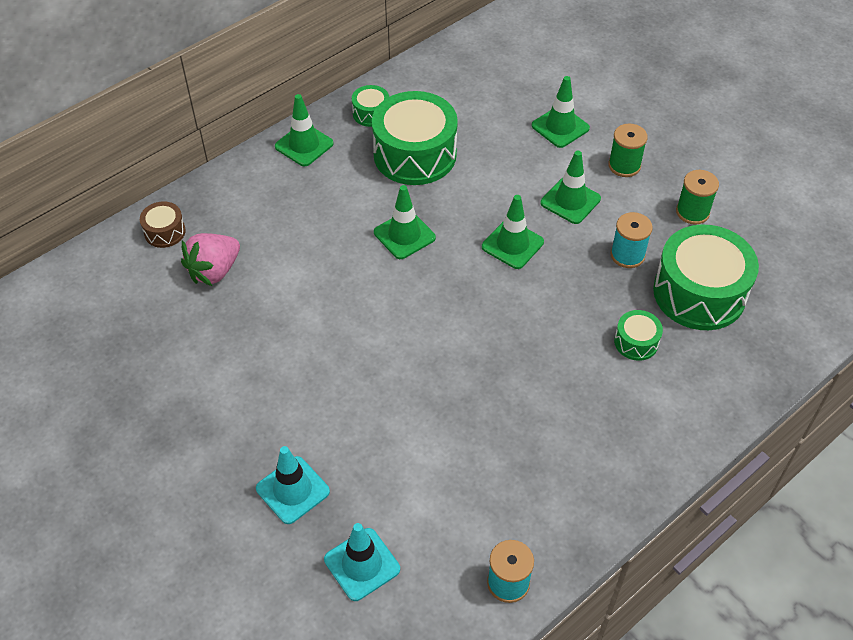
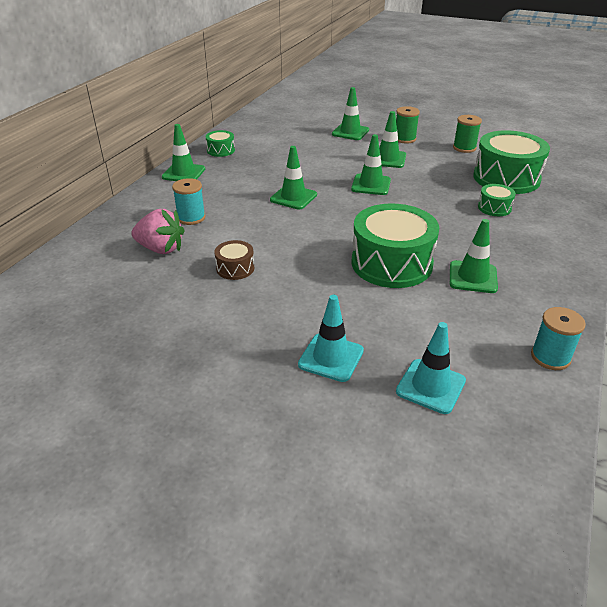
camera: 25 degrees left, 15 degrees down
brown drum [140,201,186,248] -> brown drum moved to [214,240,254,280]
pink strawberry [181,233,240,286] -> pink strawberry turned 90 degrees counterclockwise [131,209,185,254]
green drum [372,91,458,185] -> green drum moved to [352,203,439,288]
turquoise spool [610,212,653,268] -> turquoise spool moved to [172,178,206,225]
none -> green traffic cone [450,219,498,293]

